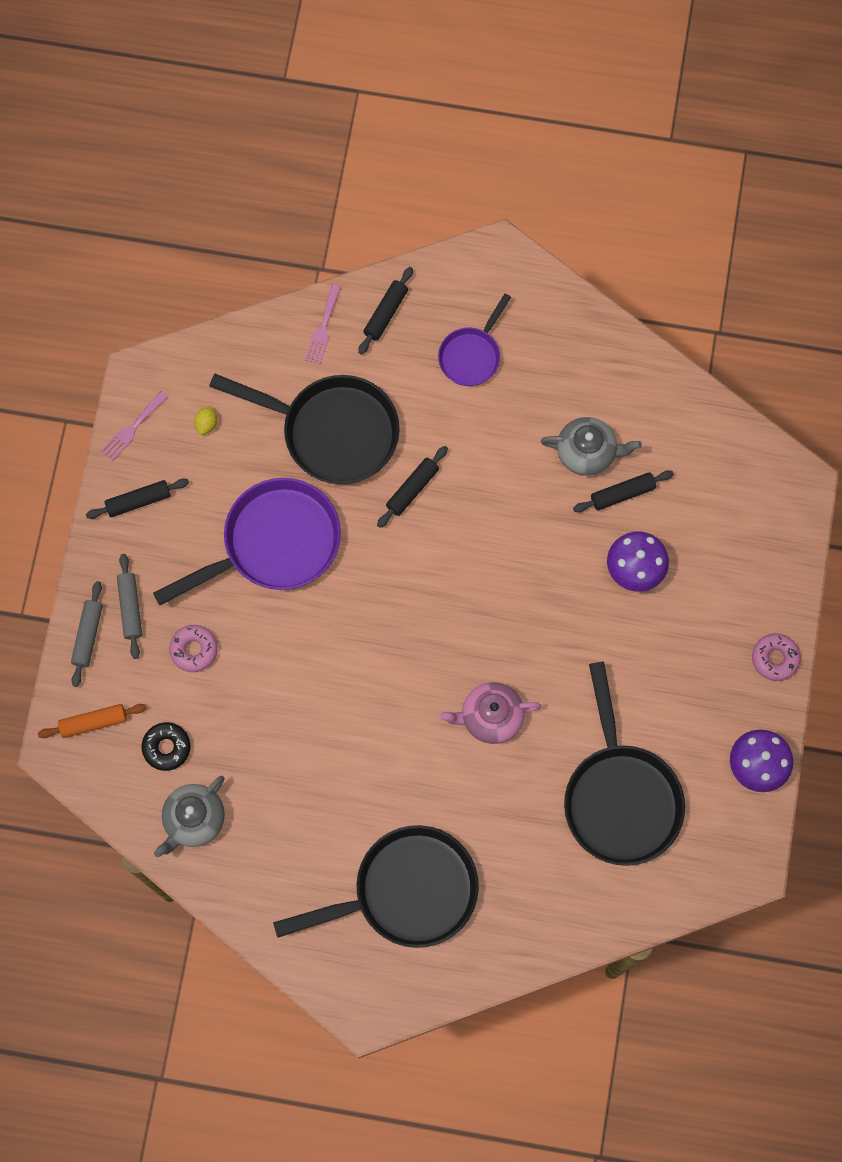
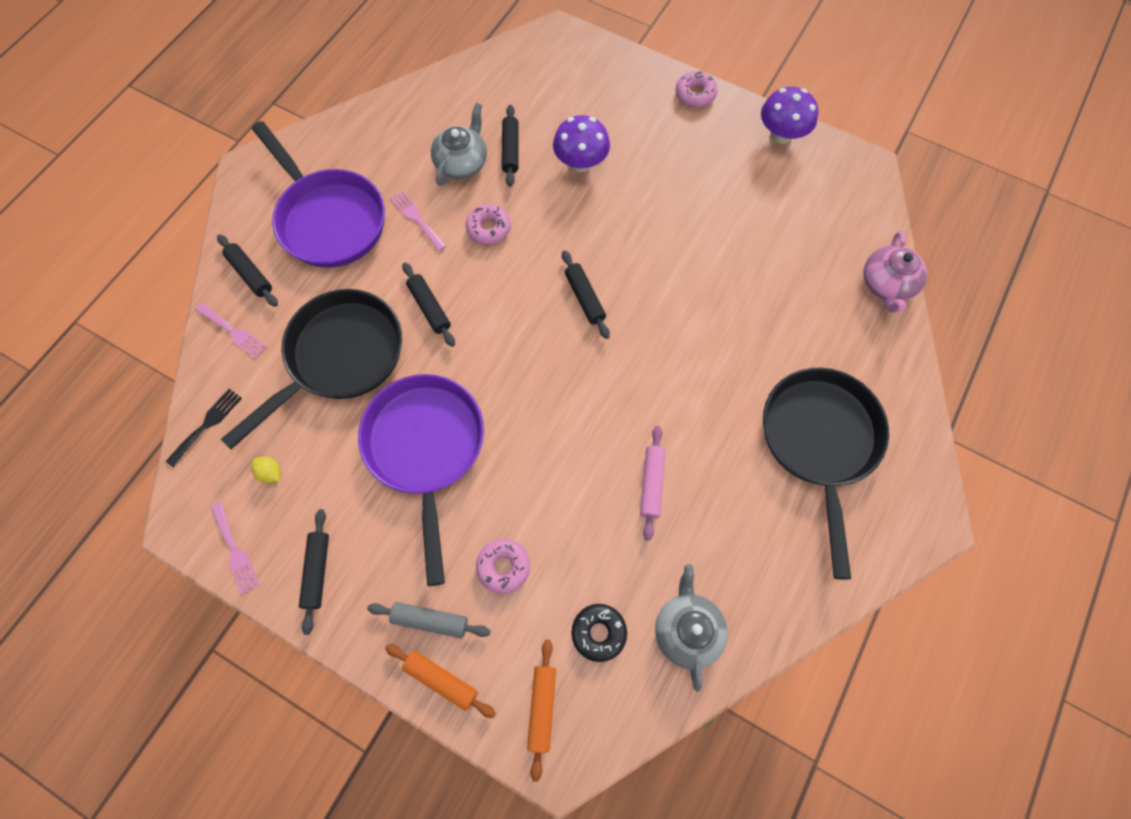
camera: 70 degrees left, 5 degrees down
grey rolling pin [71,581,103,687] -> orange rolling pin [385,644,496,718]
grey teapot [154,776,225,858] -> grey teapot turned 150 degrees counterclockwise [655,564,728,692]
purple pan [438,293,511,386] -> purple pan [252,121,385,268], size x1.83
pink teapot [439,682,541,744] -> pink teapot moved to [863,231,927,313]
black pan [564,662,685,866] -> none
none -> black fork [166,389,242,467]
none -> pink fork [390,190,446,251]
none -> pink donut [465,204,511,245]
none -> black rolling pin [562,250,610,339]
none -> pink rolling pin [640,426,666,541]

